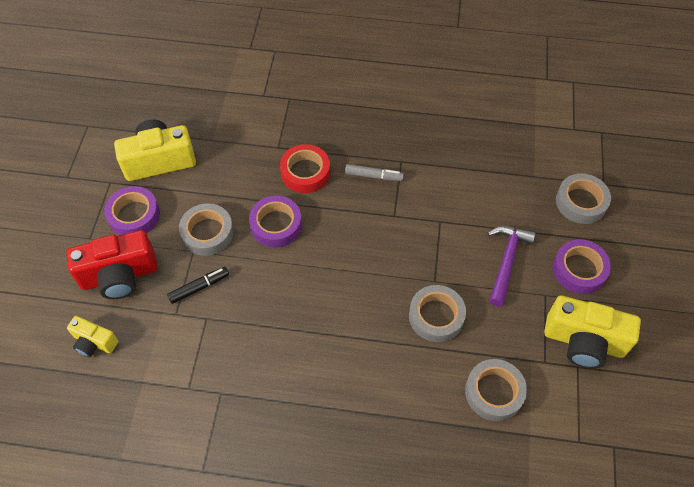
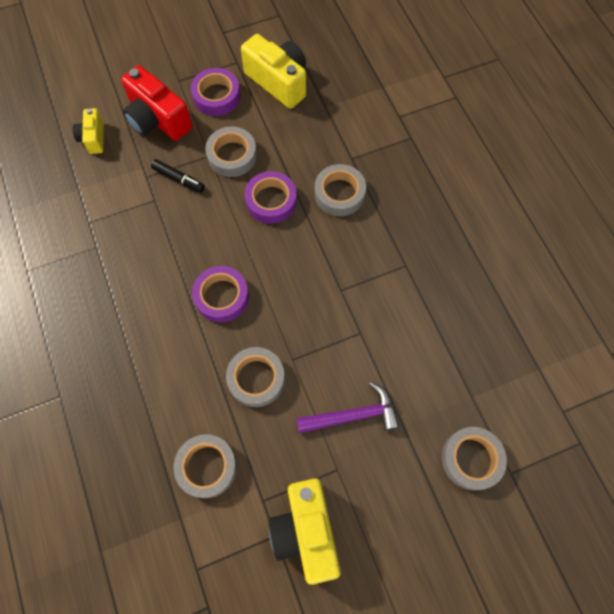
camera: 60 degrees right, 10 degrees up
red tape [280,144,330,193] -> grey tape [315,164,366,216]
grey marker [345,164,404,181] -> none
purple tape [553,239,611,294] -> purple tape moved to [192,266,249,322]

